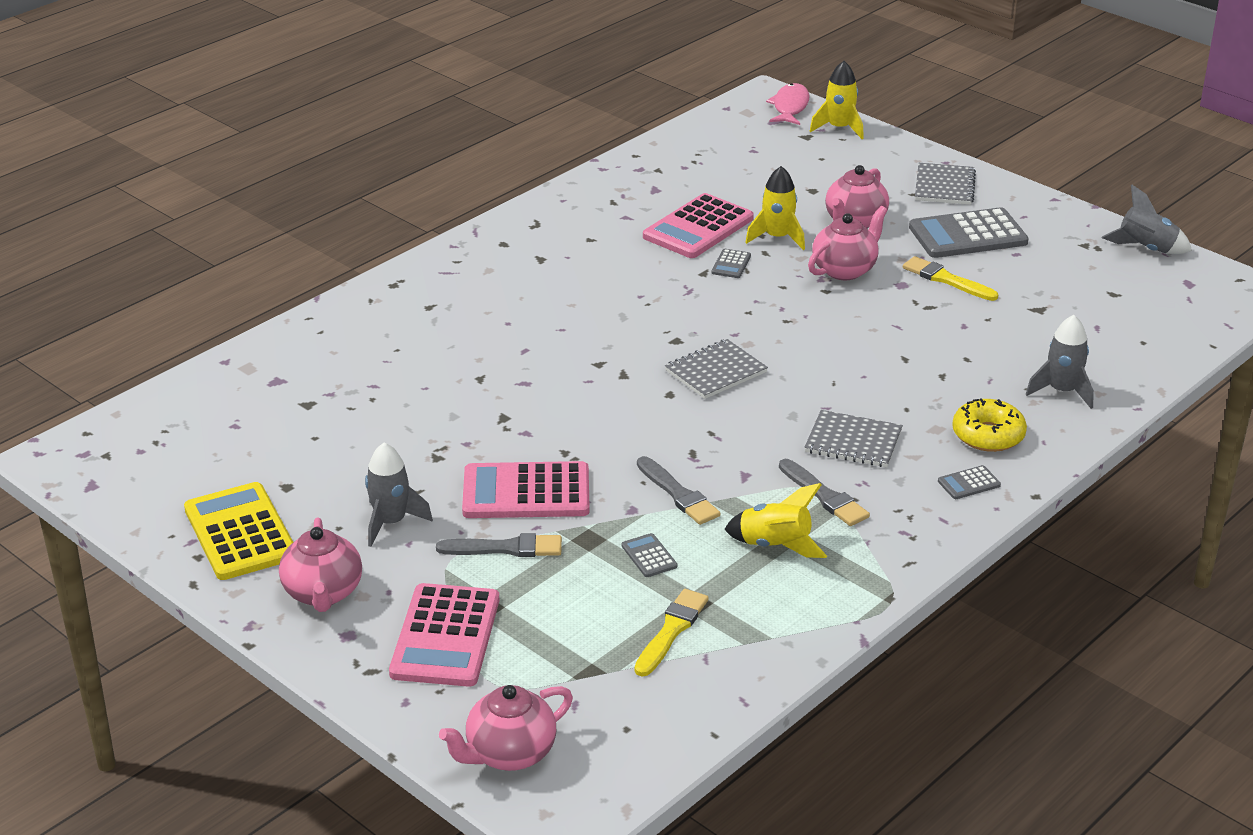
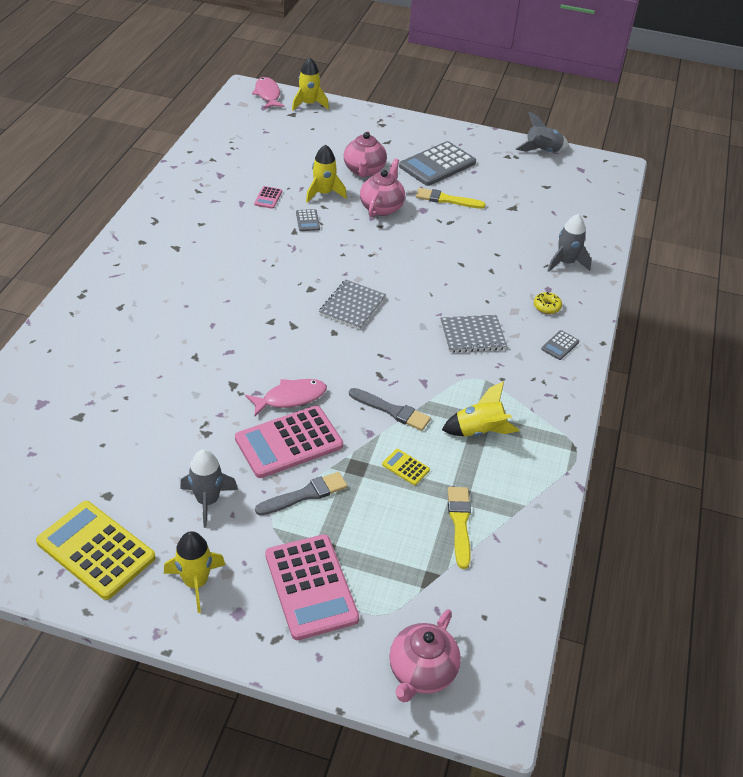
camera: 30 degrees left, 10 degrees up
pink teapot [279,517,362,612] -> yellow rocket [164,531,225,613]
grey calculator [621,533,677,577] -> yellow calculator [382,449,430,485]
pink calculator [643,193,754,258] -> pink calculator [254,186,282,209], size x0.44
grey brush [779,459,870,526] -> none
grey notebook [915,163,976,205] -> none
yellow donut [952,398,1027,452] -> yellow donut [534,292,562,314], size x0.58
none -> pink fish [245,379,327,416]

